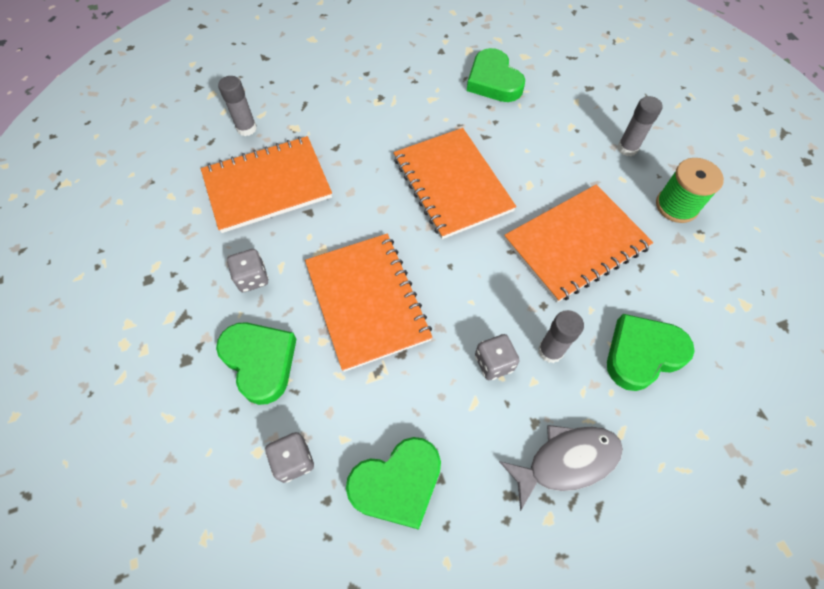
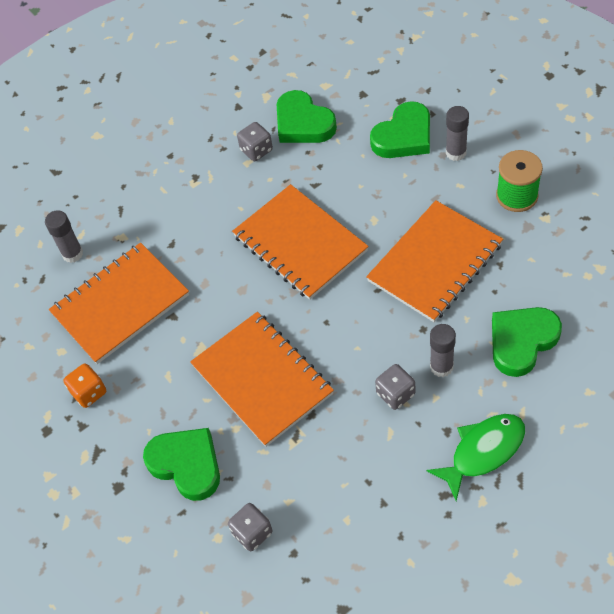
camera: 10 degrees left, 5 degrees down
grey dice [227,249,269,292] -> grey dice moved to [237,122,273,161]
green heart [346,437,441,530] -> green heart moved to [370,101,430,158]
grey fish [499,425,623,511] -> green fish [426,414,525,501]
none -> orange dice [64,363,106,408]

